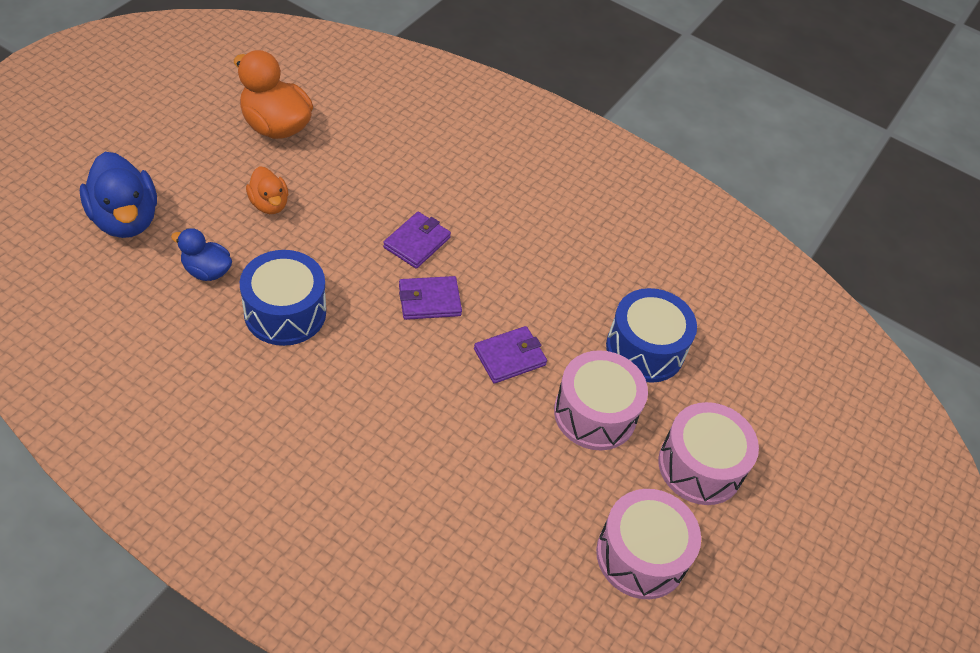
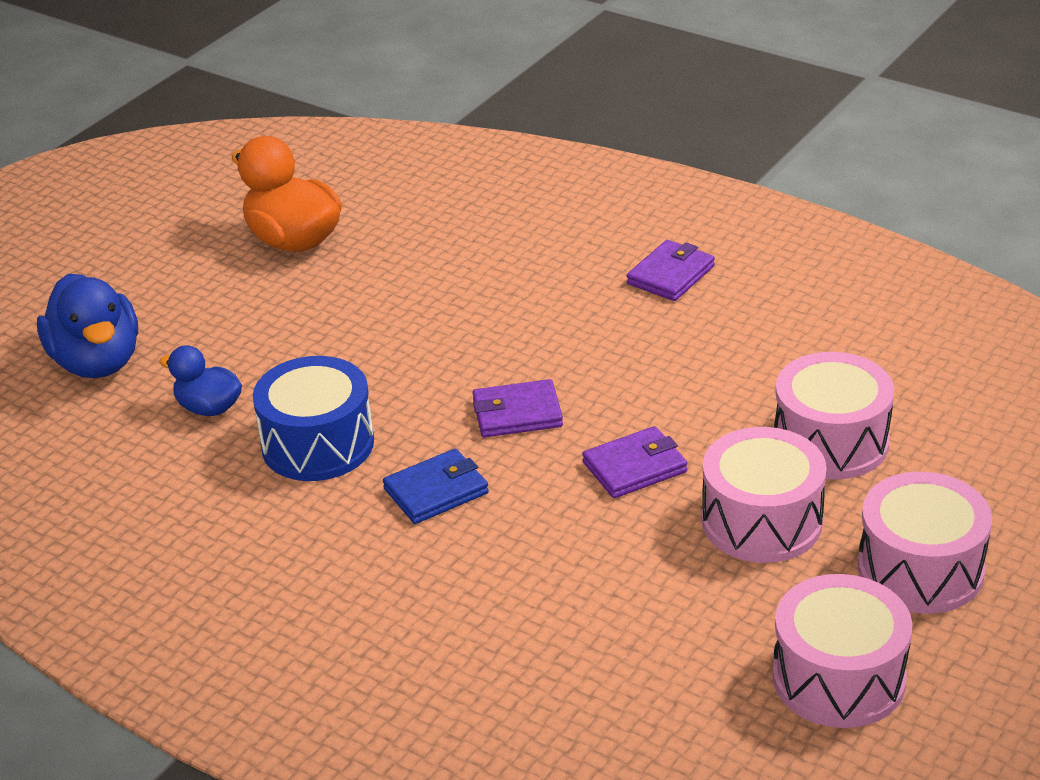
camera: 10 degrees right, 15 degrees down
orange duck [246,166,288,214] -> none
purple wallet [383,212,451,269] -> purple wallet moved to [627,240,715,301]
blue drum [606,288,697,383] -> pink drum [774,352,894,479]
none -> blue wallet [383,448,489,524]

